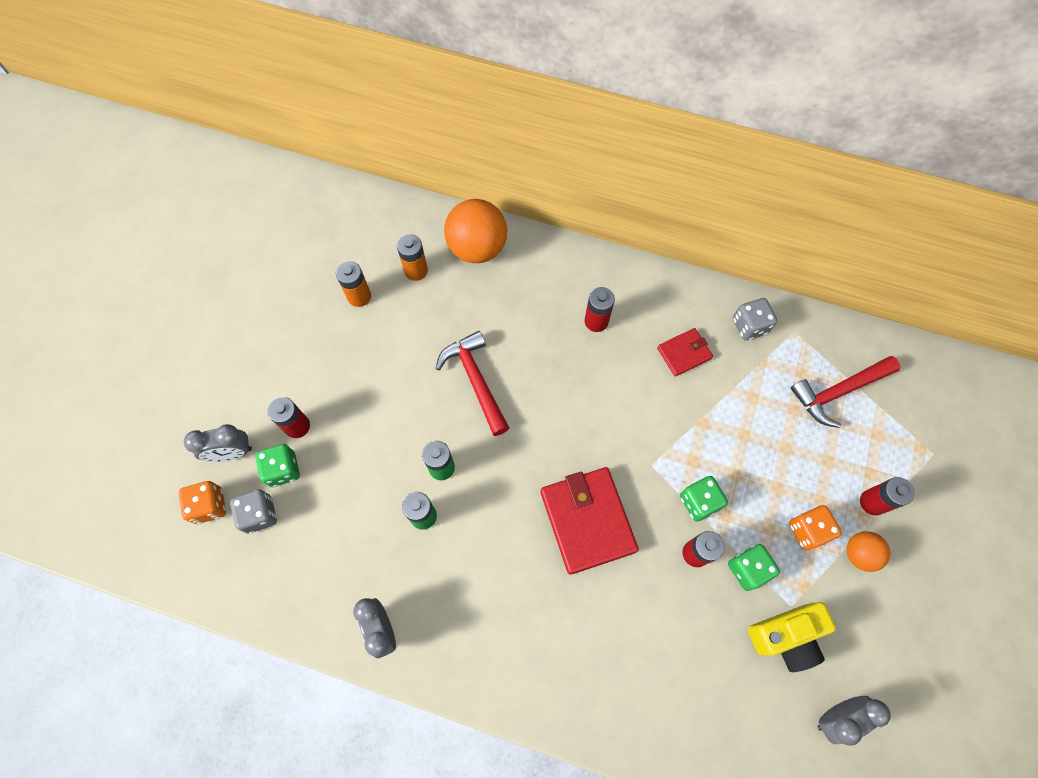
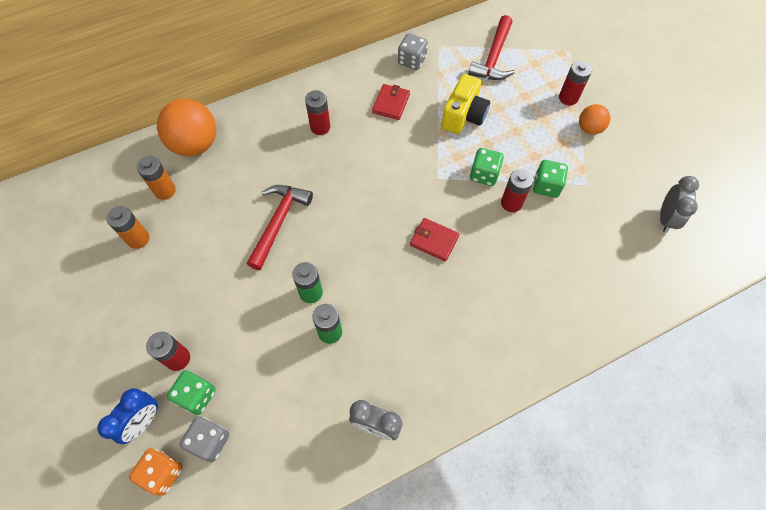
camera: 45 degrees left, 5 degrees down
grey clock [184,424,252,462] -> blue clock [97,388,158,444]
red hammer [435,331,509,436] -> red hammer turned 90 degrees clockwise [247,185,313,270]
red wallet [541,467,639,575] -> red wallet [410,218,459,262], size x0.54
yellow camera [748,602,836,672] -> yellow camera moved to [441,74,490,134]
orange dice [789,505,842,551] -> none

